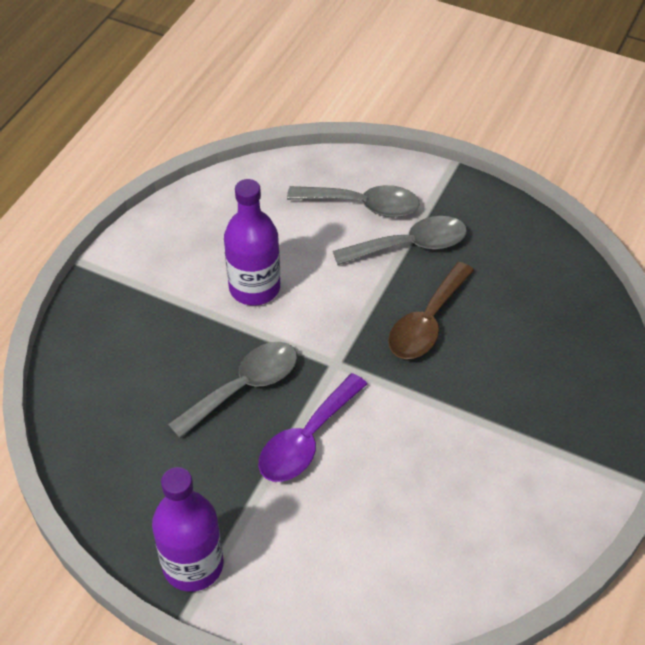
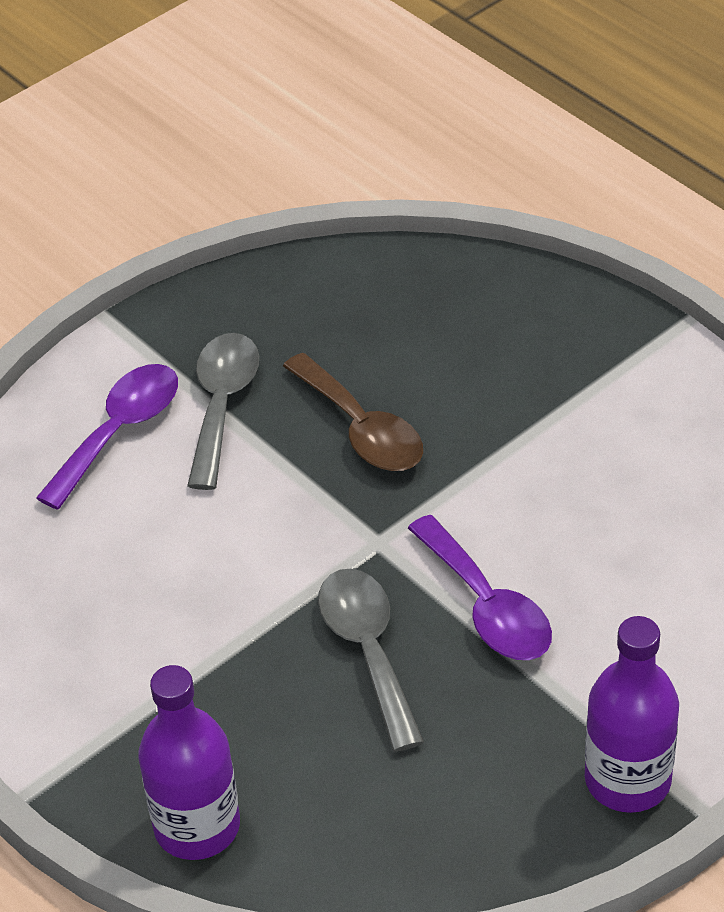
camera: 65 degrees left, 5 degrees down
purple bottle [224,179,280,305] -> purple bottle moved to [138,665,240,860]
grey spoon [287,185,420,217] -> purple spoon [36,364,178,510]

